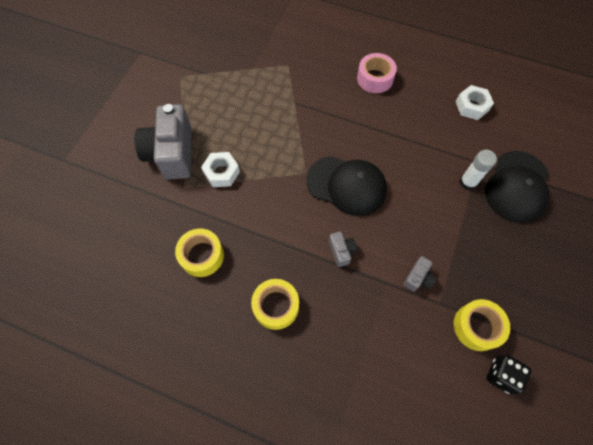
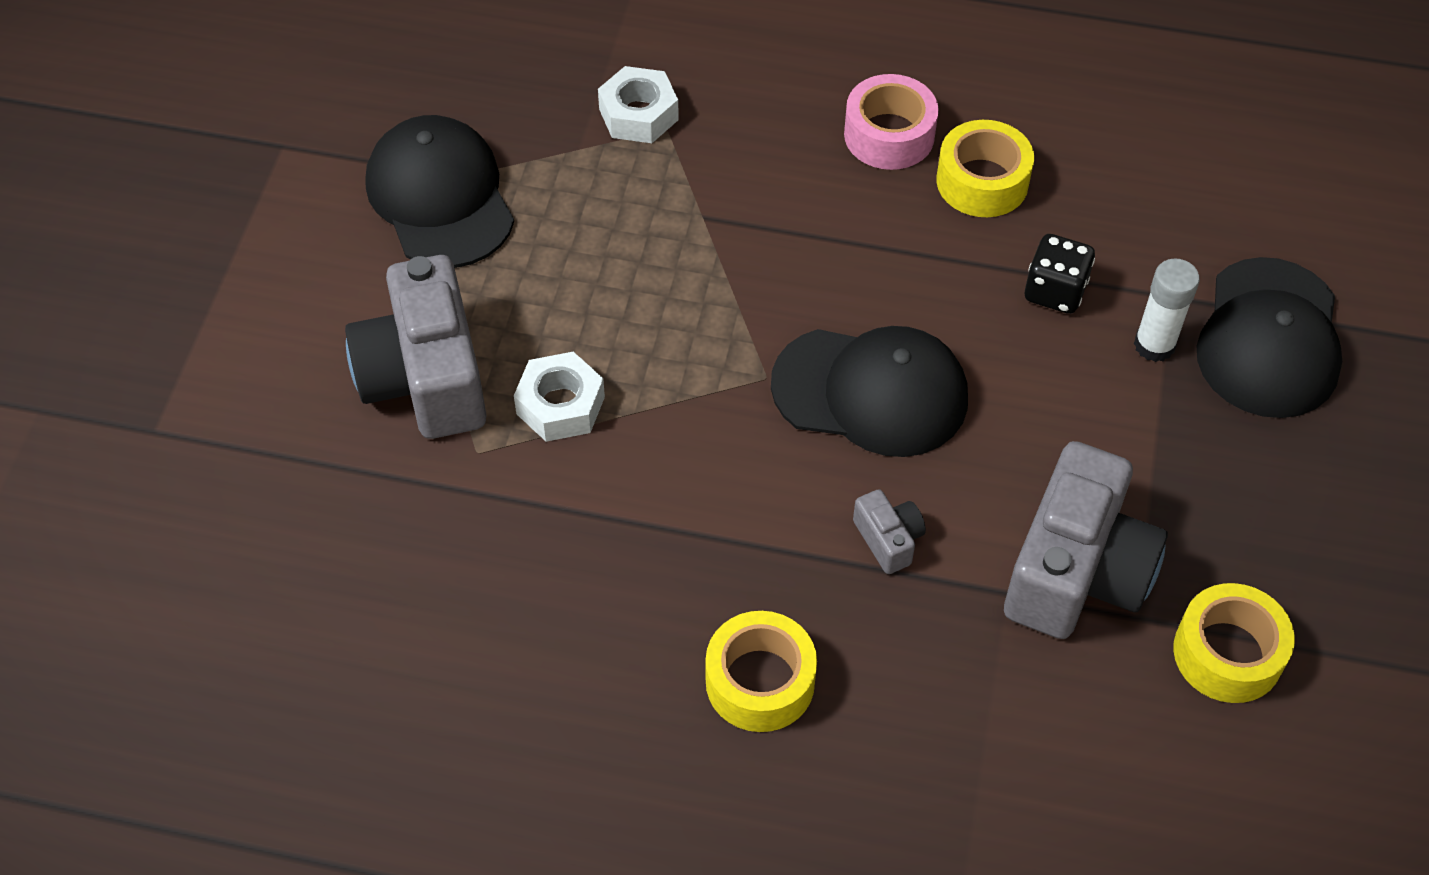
camera: 10 degrees left, 10 degrees down
yellow tape [175,229,224,277] -> yellow tape moved to [937,120,1034,217]
grey camera [403,256,437,292] -> grey camera [1004,441,1168,639], size x2.28
white nut [456,85,494,120] -> white nut moved to [598,66,679,143]
black dice [487,355,531,394] -> black dice moved to [1025,234,1095,314]
none -> black cap [366,115,514,268]

